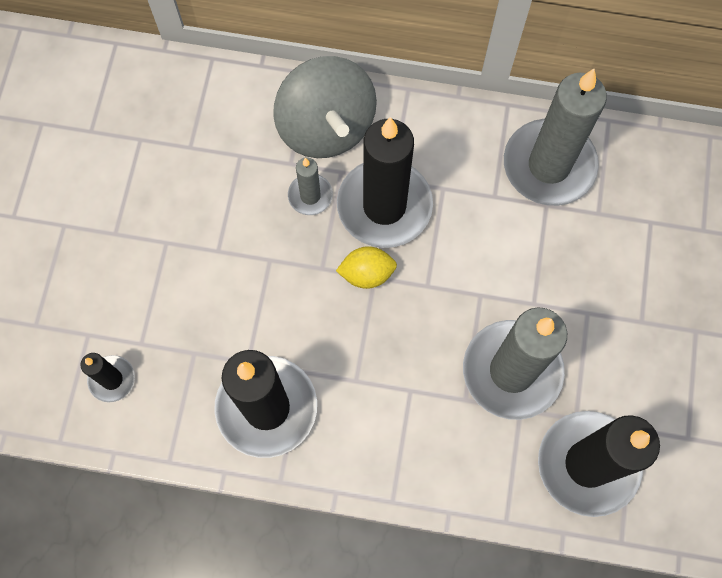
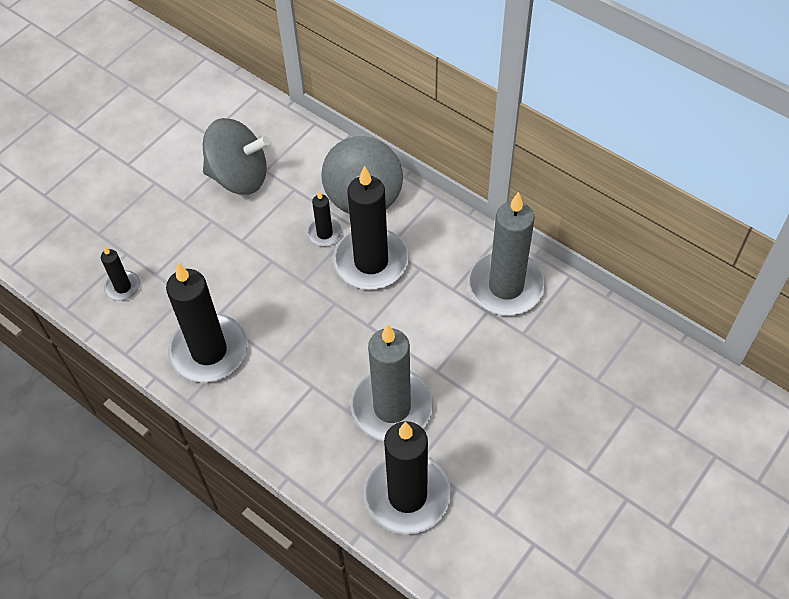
camera: 30 degrees right, 15 degrees down
grey candle [288,157,333,215] -> black candle [307,191,342,246]
yellow lemon [336,246,397,289] -> none
none -> grey spinning top [203,118,270,195]

